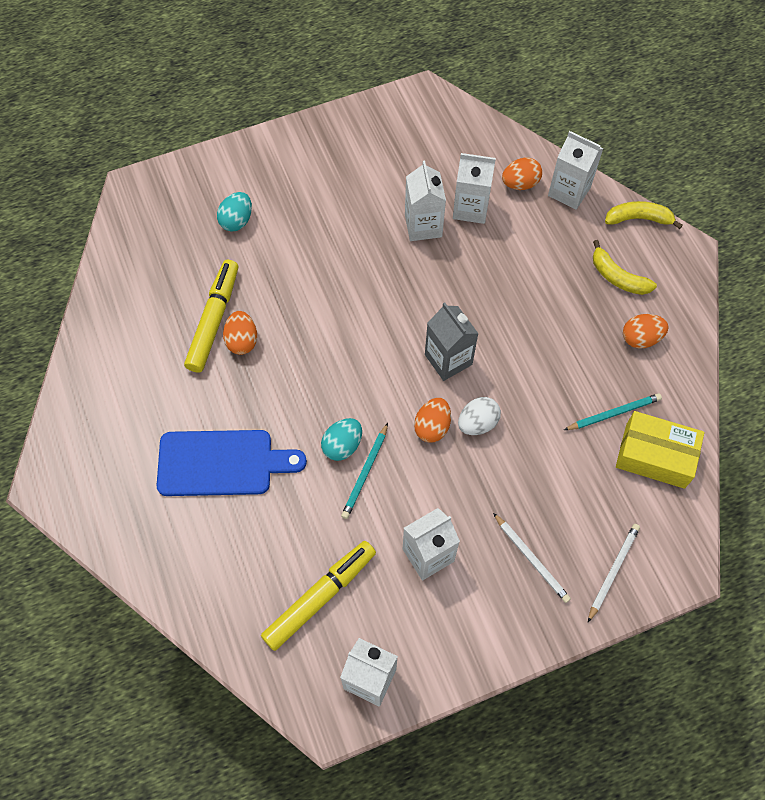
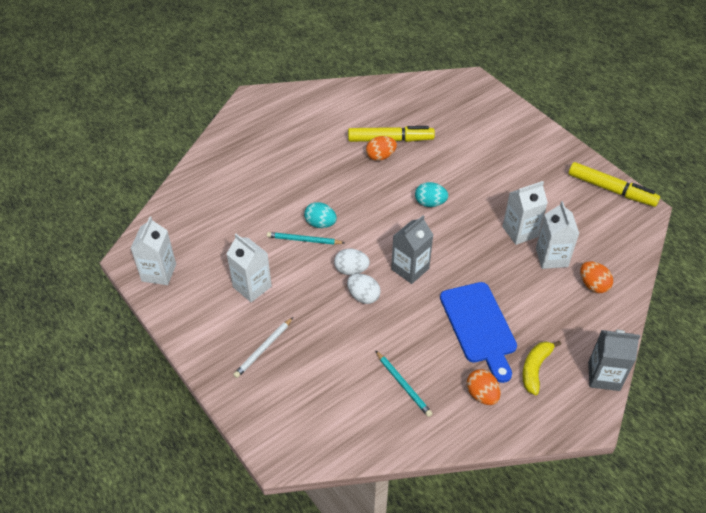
camera: 75 degrees right, 15 degrees down
blue cutting board [156,430,307,496] -> blue cutting board moved to [440,282,517,383]
turquoise egg [217,192,252,232] -> turquoise egg moved to [415,182,448,207]
yellow marker [261,541,376,651] -> yellow marker moved to [569,162,660,207]
orange egg [414,398,451,442] -> white egg [334,249,370,275]
white carton [548,131,604,210] -> none
white pencil [588,524,640,622] -> none
yellow banana [605,201,683,229] -> grey carton [588,330,640,391]
yellow box [616,411,704,489] -> none

